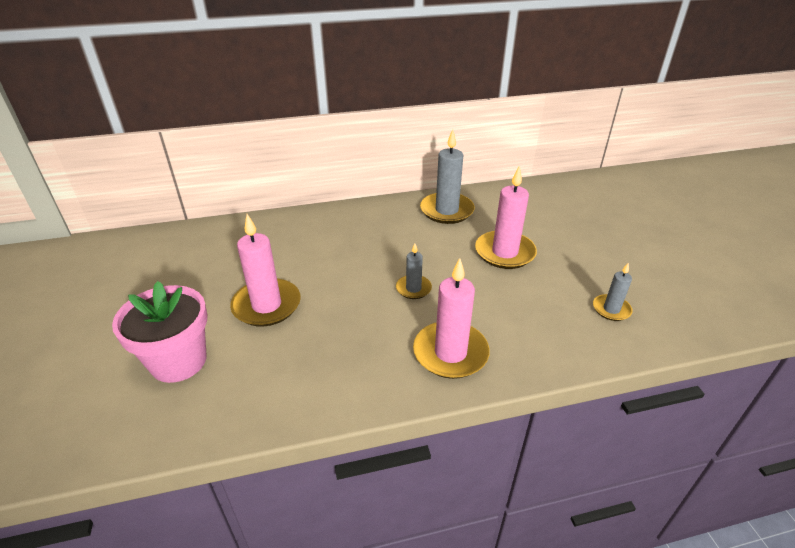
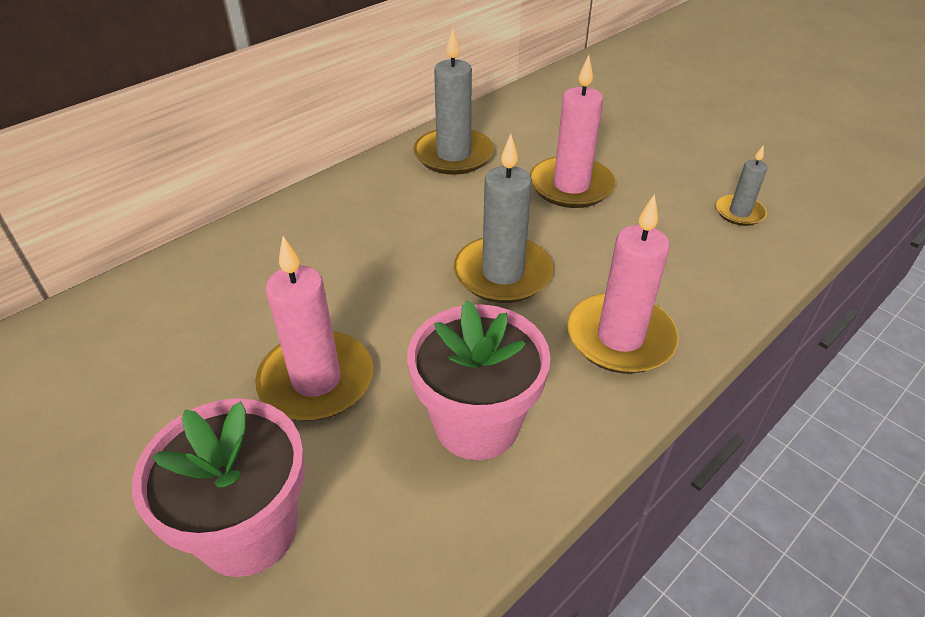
camera: 30 degrees left, 5 degrees up
grey candle [396,243,432,299] -> grey candle [454,134,553,303], size x1.83
none -> pink flower pot [407,300,551,460]

